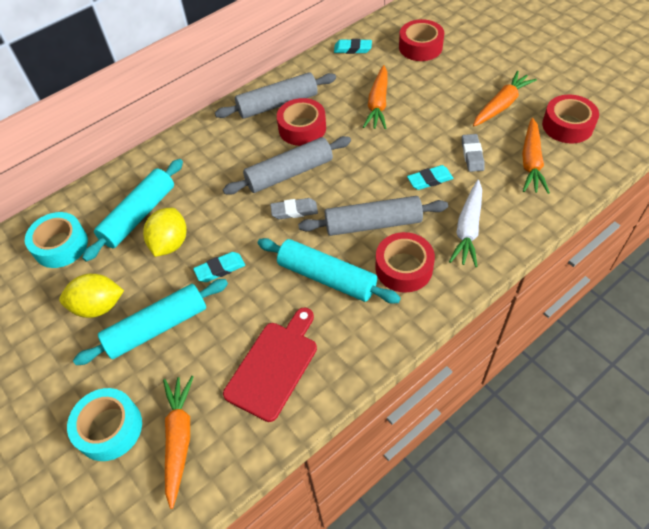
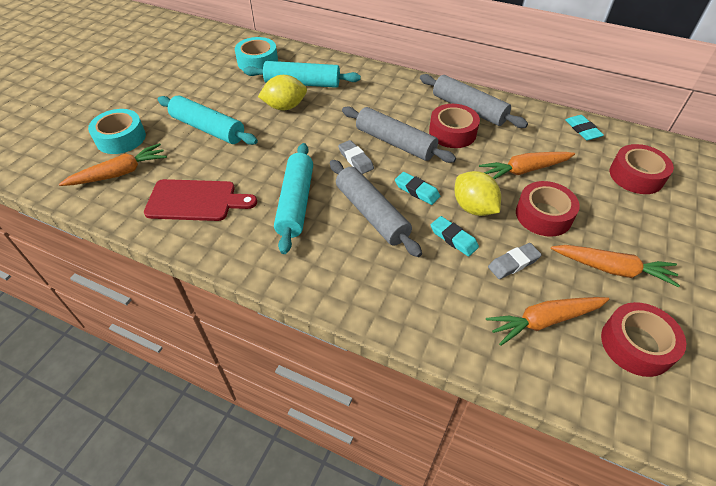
camera: 60 degrees right, 5 degrees down
yellow lemon [59,273,124,318] -> yellow lemon moved to [454,171,501,216]
turquoise eraser [193,252,245,282] -> turquoise eraser moved to [395,172,440,205]
red tape [375,232,435,293] -> red tape moved to [516,181,580,237]
white carrot [449,180,482,267] -> none

